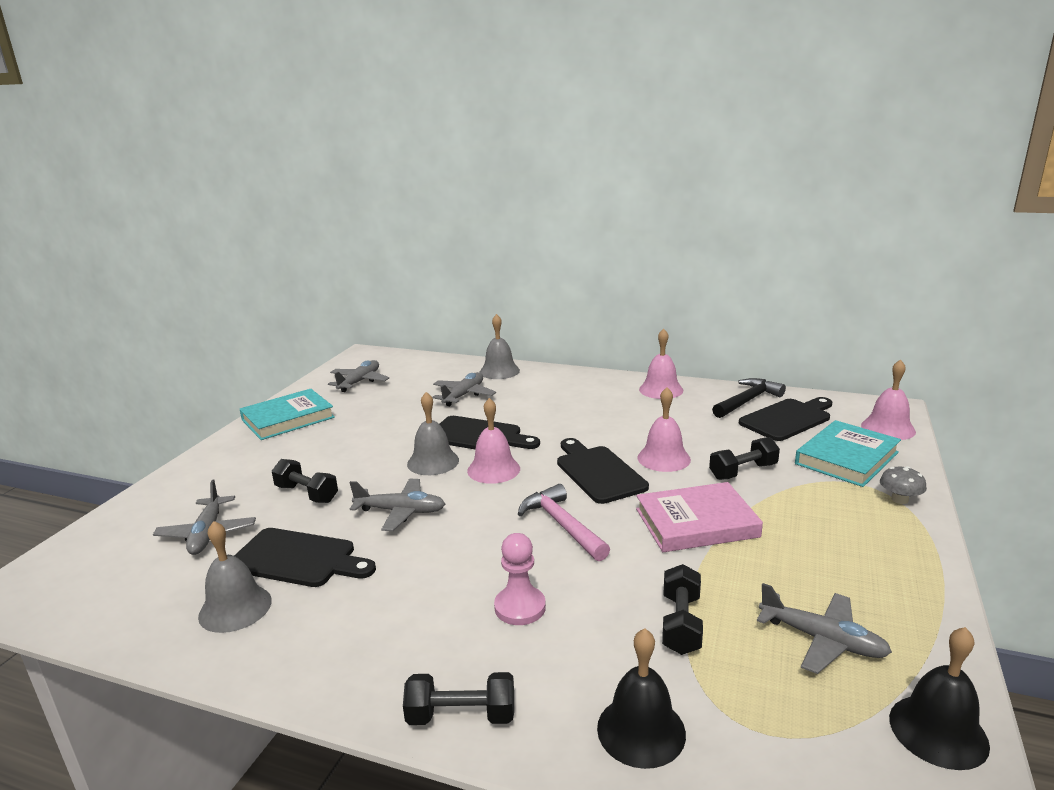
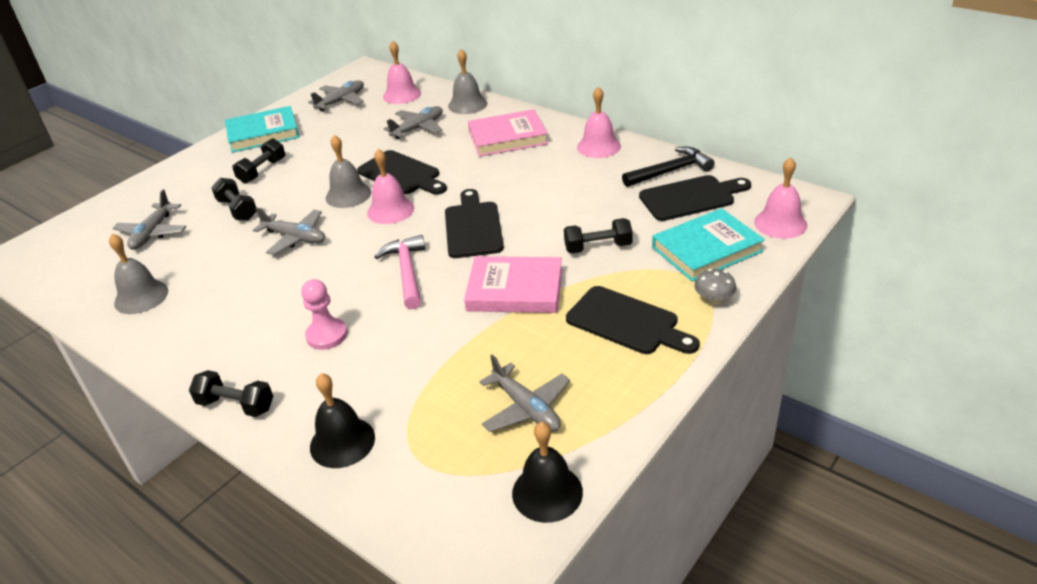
camera: 20 degrees right, 15 degrees up
black cutting board [234,528,376,587] -> black cutting board moved to [566,286,700,354]
pink bell [637,387,691,472] -> pink bell moved to [383,41,421,104]
black dumbbell [662,564,703,655] -> black dumbbell moved to [232,138,285,184]
none -> pink book [468,109,548,157]

